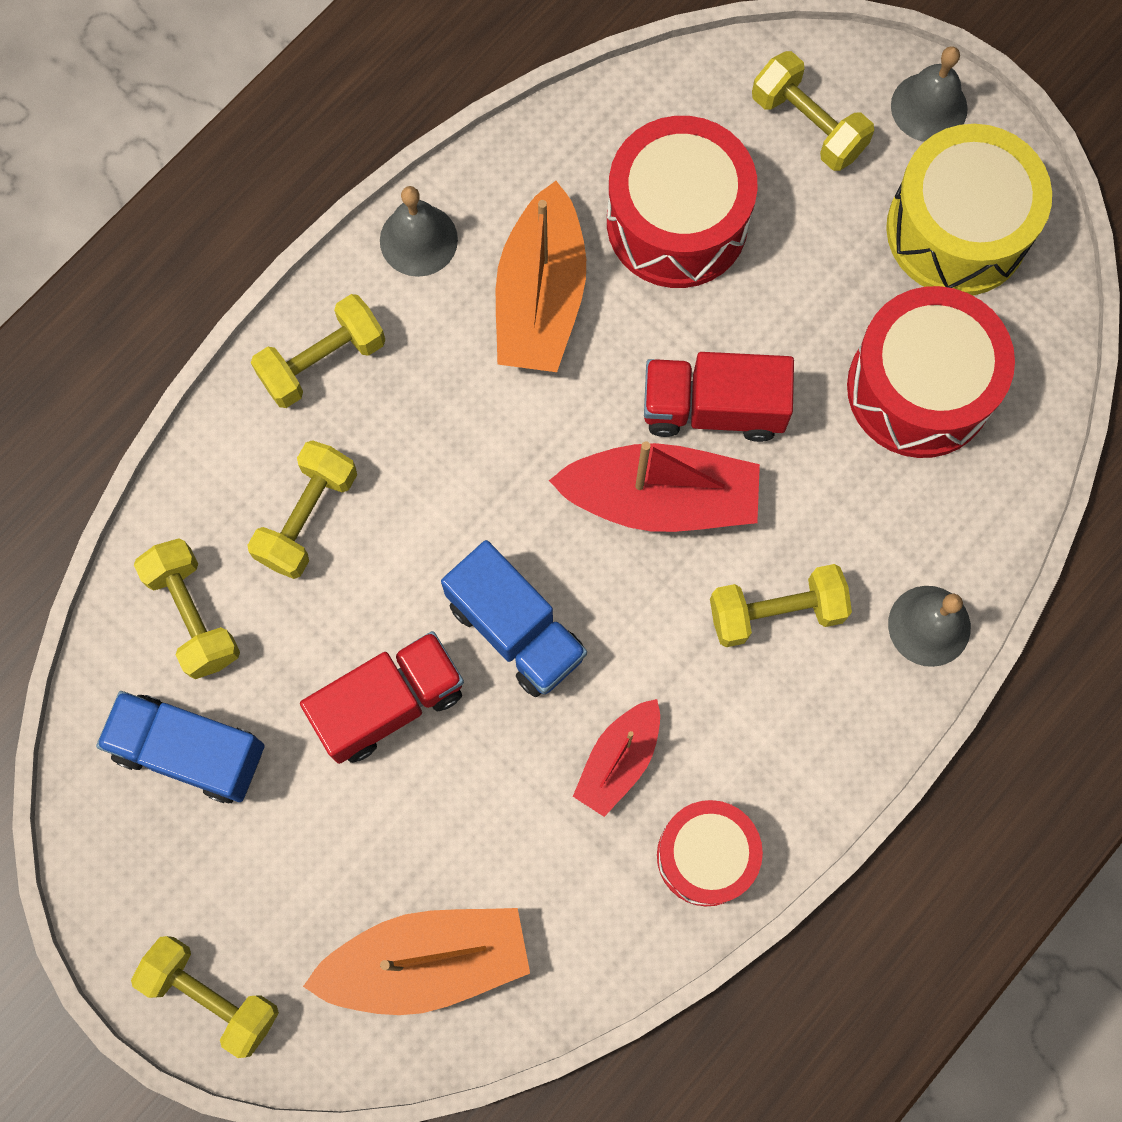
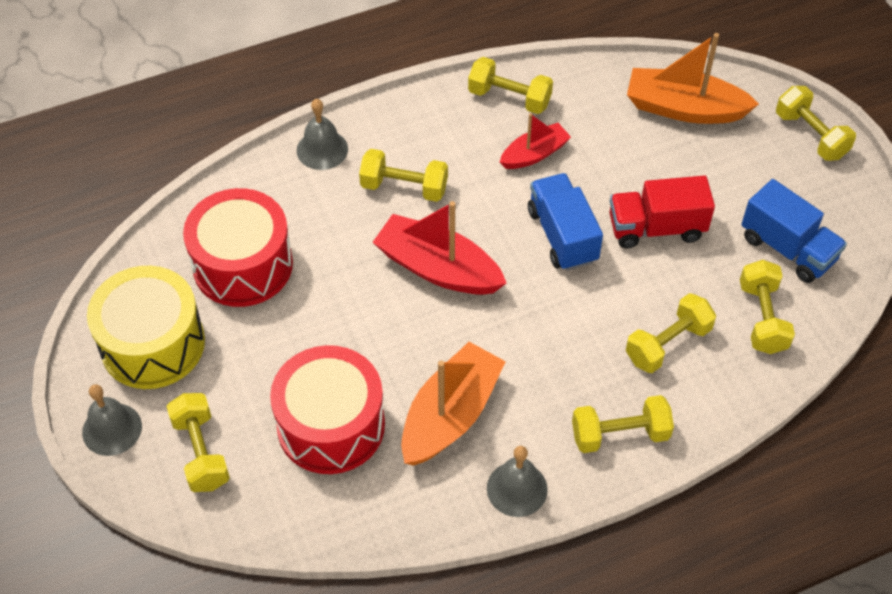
camera: 155 degrees left, 20 degrees down
red truck [644,352,794,442] -> none
red drum [657,800,763,906] -> yellow dumbbell [468,57,553,114]

